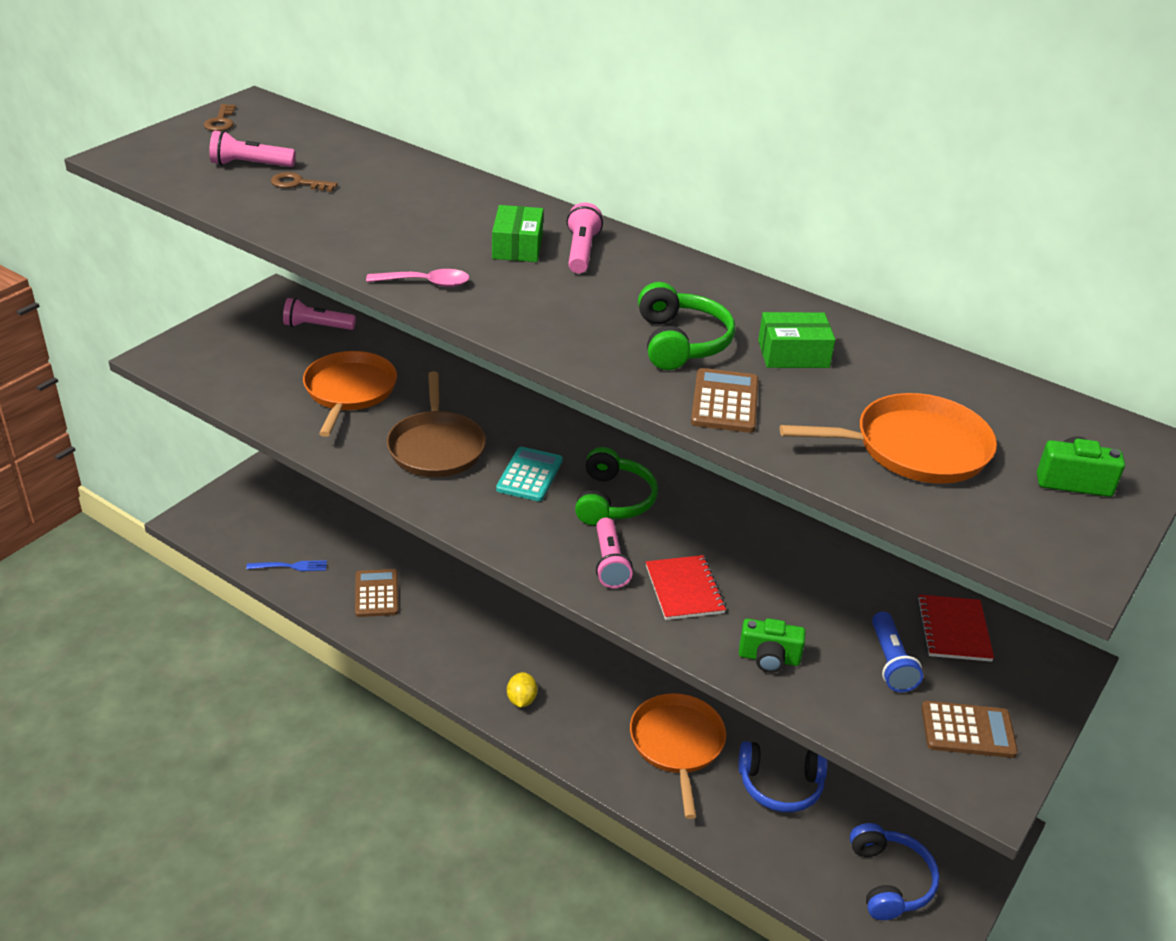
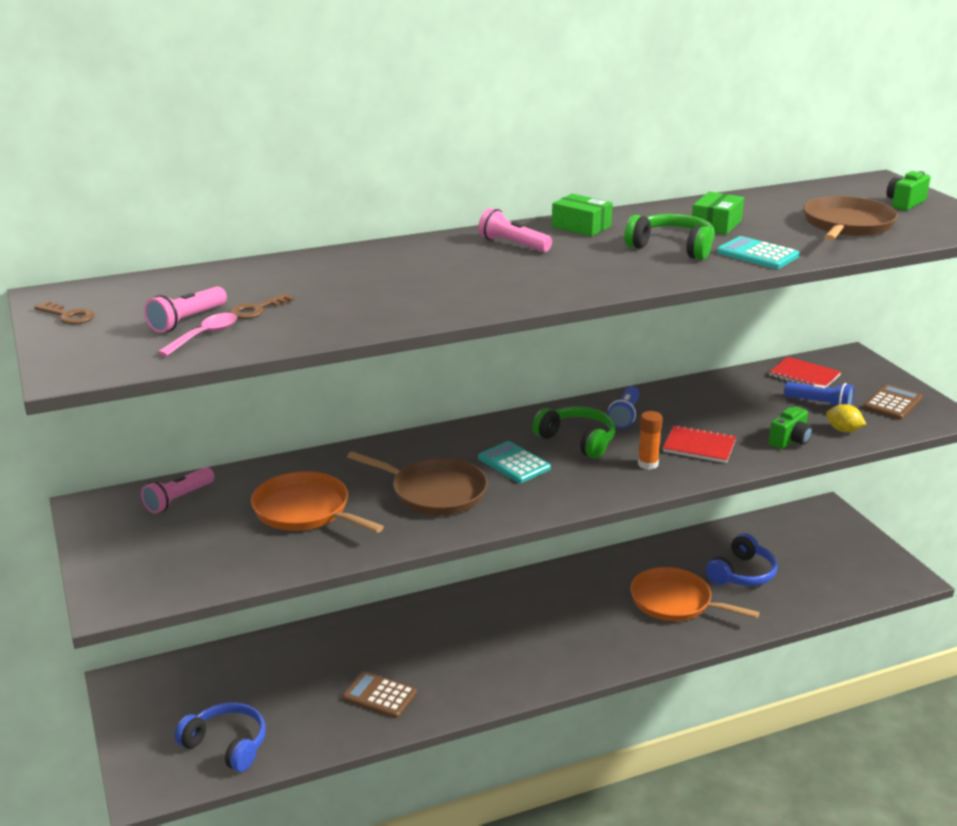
camera: 55 degrees left, 10 degrees down
blue fork [246,560,327,571] -> none
pink spoon [366,269,469,287] -> pink spoon moved to [158,313,237,356]
green box [492,205,543,262] -> green box moved to [552,194,613,237]
yellow lemon [507,672,537,708] -> yellow lemon moved to [826,404,866,432]
pink flashlight [596,517,633,588] -> orange glue stick [638,411,663,470]
brown calculator [691,368,759,433] -> turquoise calculator [717,236,800,269]
orange pan [780,393,997,484] -> brown pan [804,196,898,241]
blue headphones [850,823,940,920] -> blue headphones moved to [175,702,266,772]
none -> blue flashlight [607,386,640,428]

